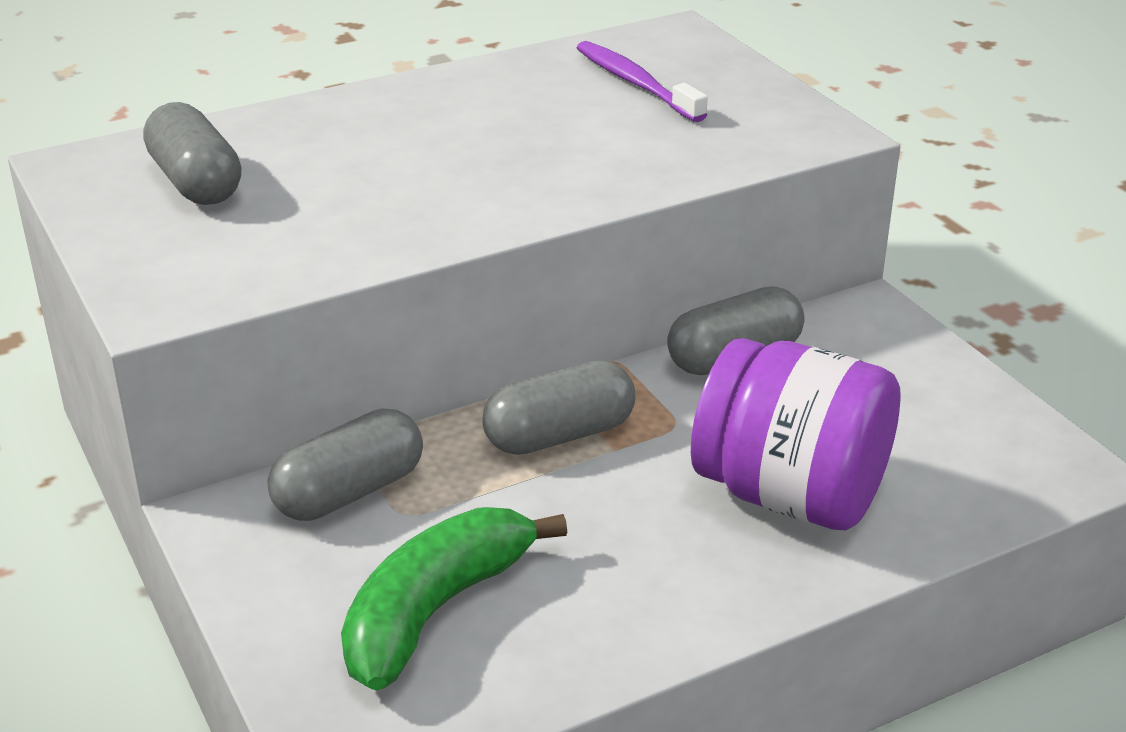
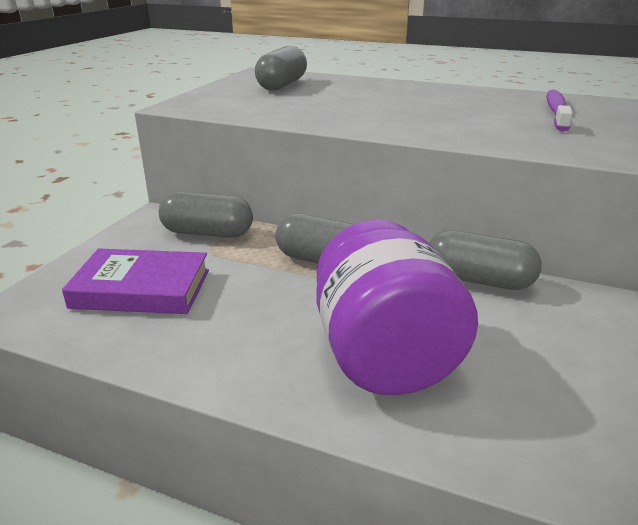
camera: 50 degrees right, 5 degrees down
green banana [341,507,567,691] -> purple book [62,248,209,314]

